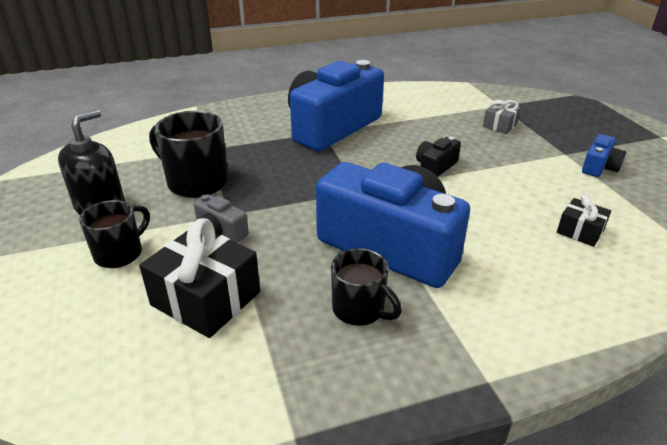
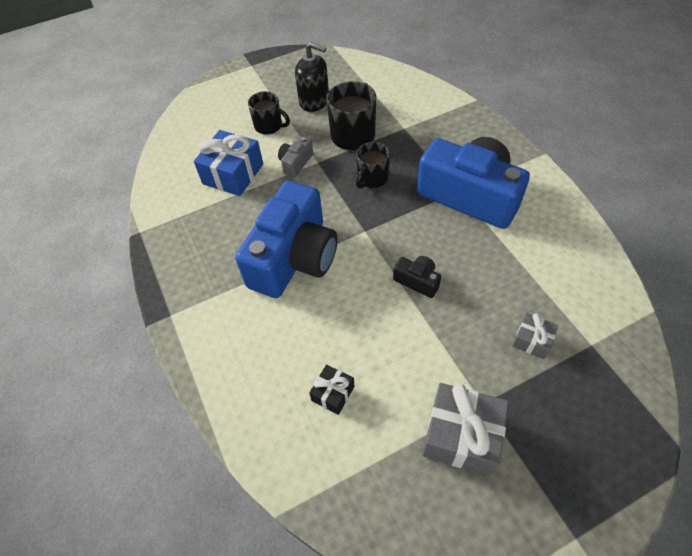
camera: 85 degrees right, 20 degrees up
black gift [139,218,260,338] -> blue gift [194,130,263,196]
black mug [331,248,402,326] -> black mug moved to [356,142,390,189]
blue camera [582,134,626,177] -> grey gift [423,383,509,476]

